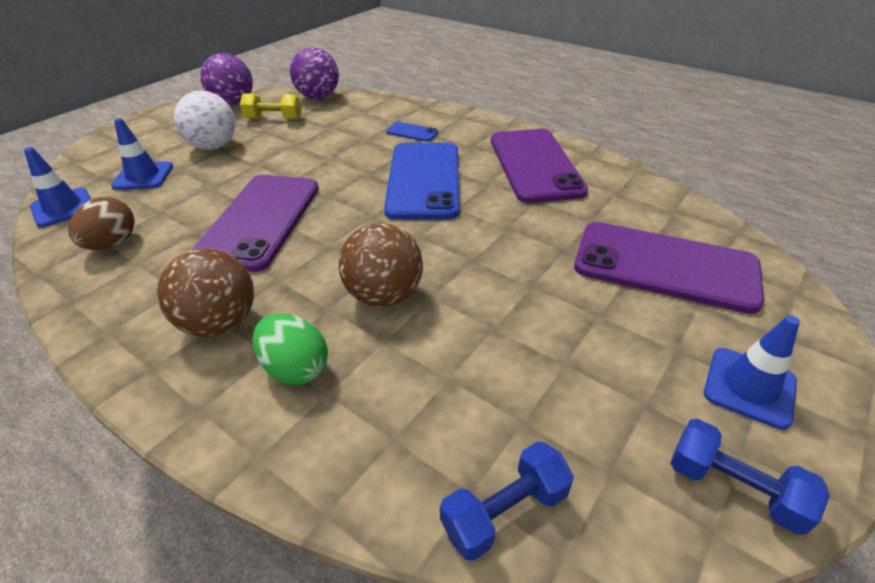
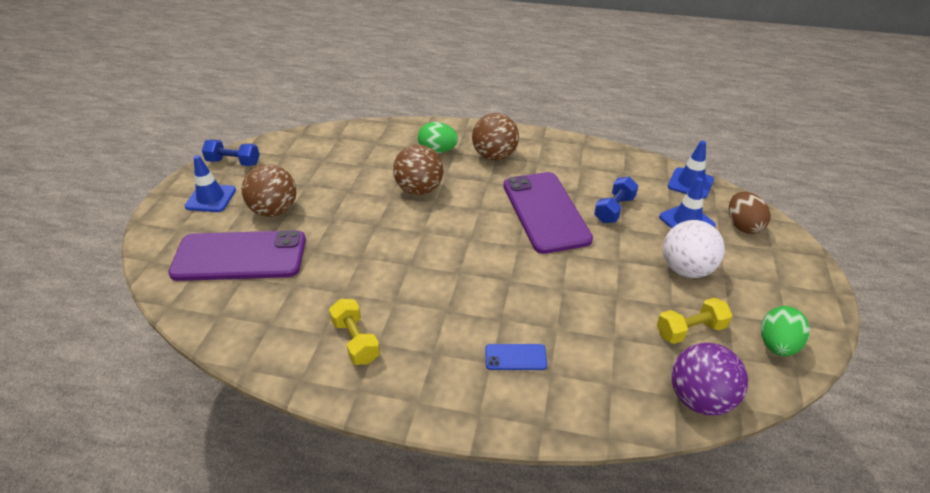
camera: 155 degrees right, 0 degrees up
brown egg [68,197,135,250] -> brown egg moved to [729,192,771,234]
purple ball [200,53,253,106] -> green egg [761,306,810,356]
blue phone [384,143,459,220] -> none
blue dumbbell [440,441,574,561] -> blue dumbbell moved to [594,177,638,223]
purple phone [491,129,588,203] -> yellow dumbbell [329,299,380,365]
none -> brown ball [242,164,296,217]

